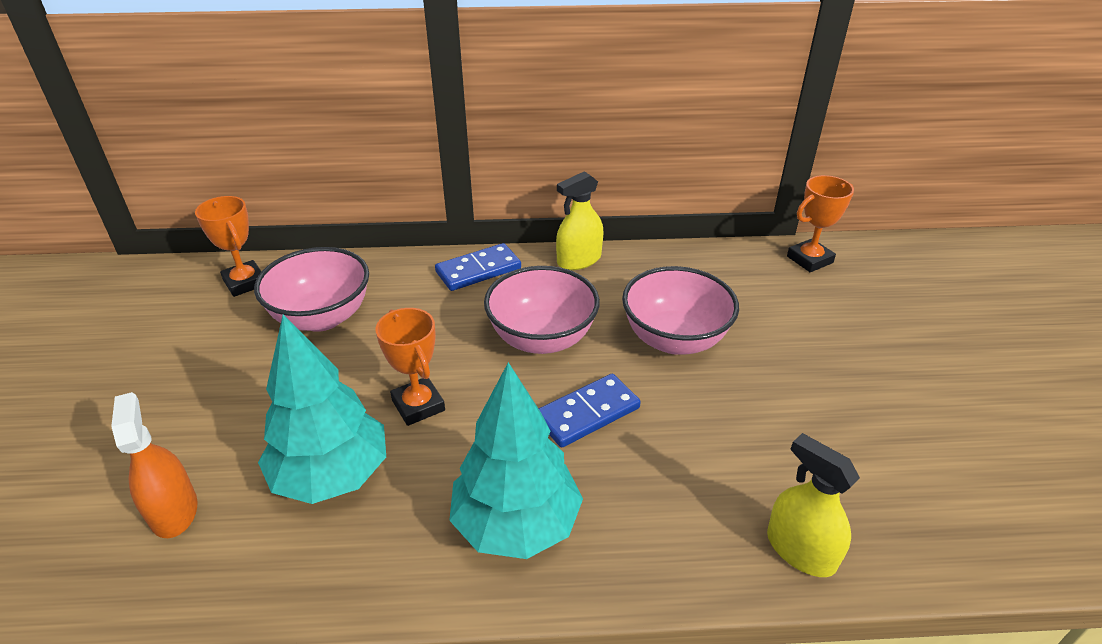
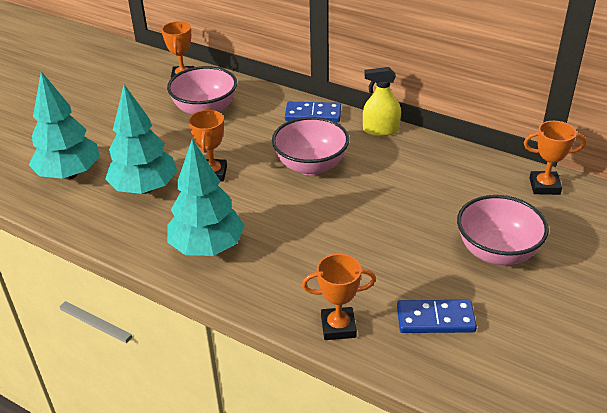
camera: 35 degrees right, 0 degrees up
orange spray bottle [111,392,197,538] -> turquoise tree [29,71,100,179]
blue domino [538,374,641,448] -> blue domino moved to [397,300,477,333]
pink bowl [622,266,739,355] -> pink bowl moved to [457,195,549,265]
yellow spray bottle [767,433,860,577] -> orange trophy [302,254,376,340]

